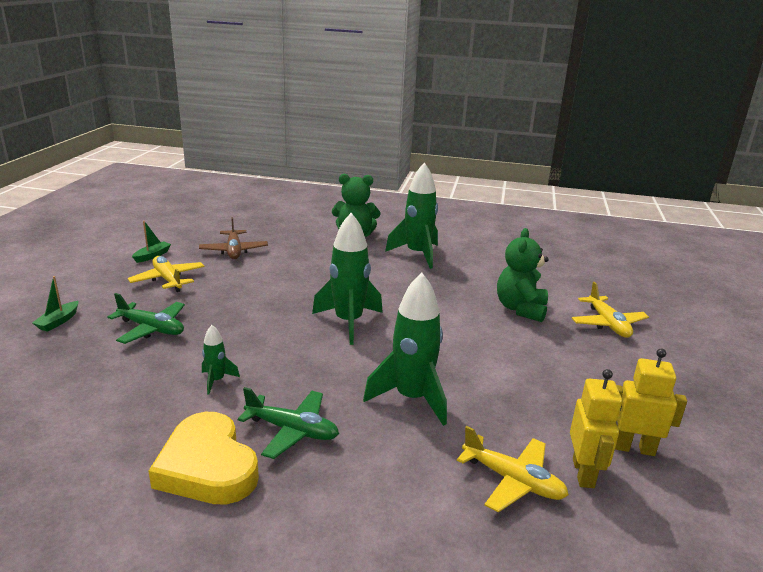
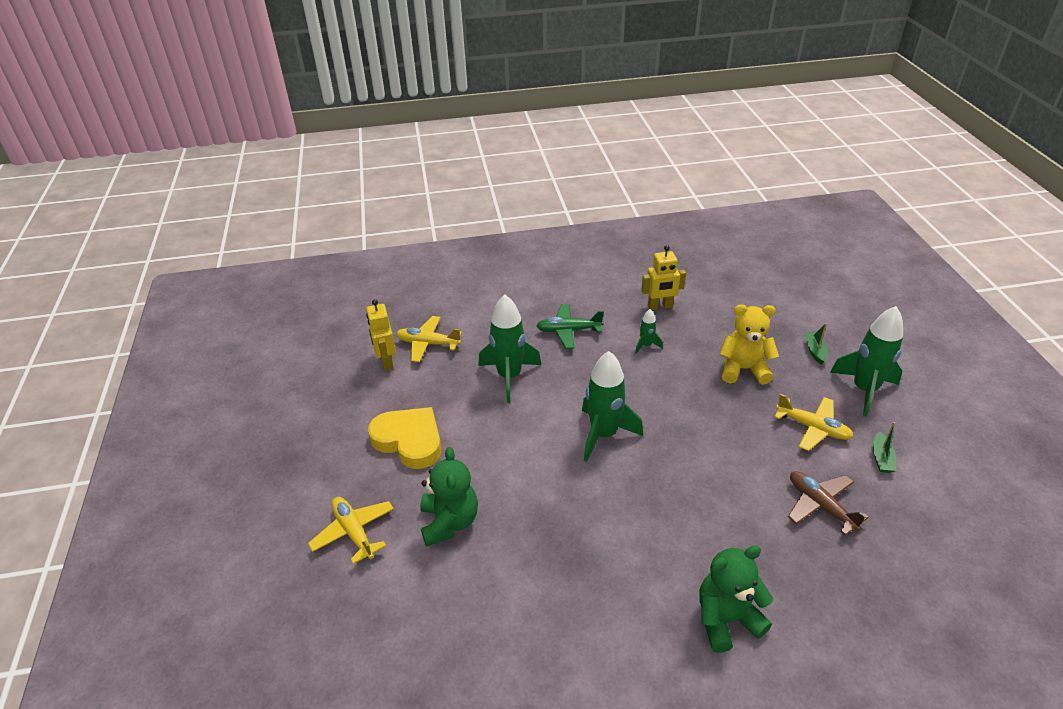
camera: 160 degrees right, 15 degrees up
green plane [107,293,185,344] -> yellow teddy bear [719,304,779,385]
yellow heart [149,412,259,505] -> yellow heart moved to [368,407,441,469]
green rocket [385,162,438,269] -> green rocket moved to [830,306,903,417]
yellow robot [615,349,687,456] -> yellow robot moved to [641,245,686,310]

